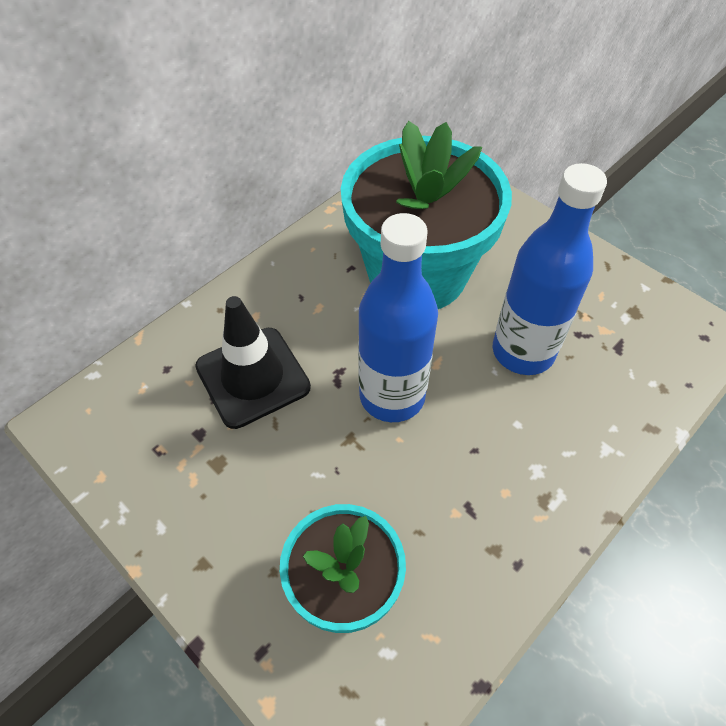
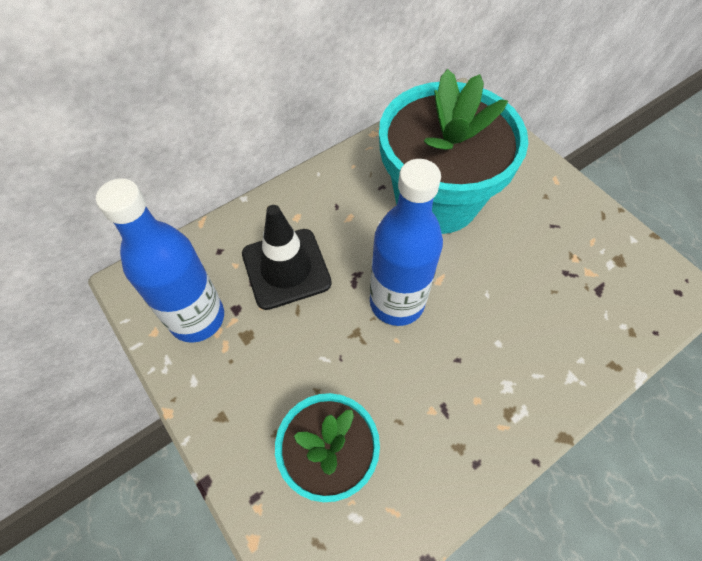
camera: 10 degrees right, 5 degrees up
blue bottle [493,163,607,375] -> blue bottle moved to [96,178,224,343]

